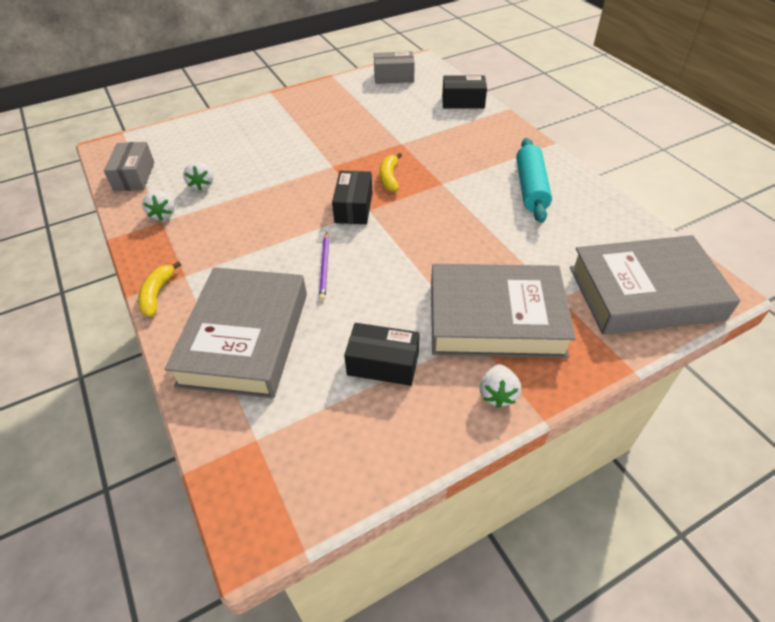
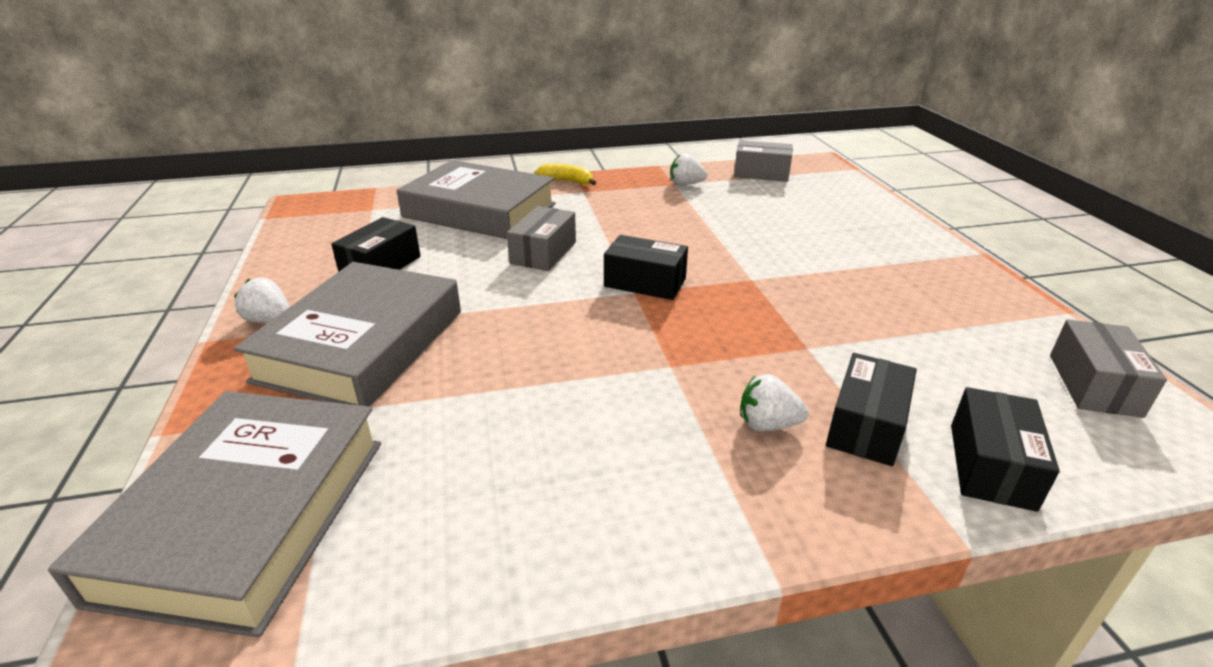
camera: 105 degrees right, 15 degrees down
white strawberry [183,162,213,191] -> white strawberry moved to [741,374,809,431]
purple pencil [319,232,329,301] -> grey box [507,206,576,271]
yellow banana [379,153,402,192] -> none
turquoise rolling pin [516,138,552,223] -> none
none -> black box [826,353,917,466]

